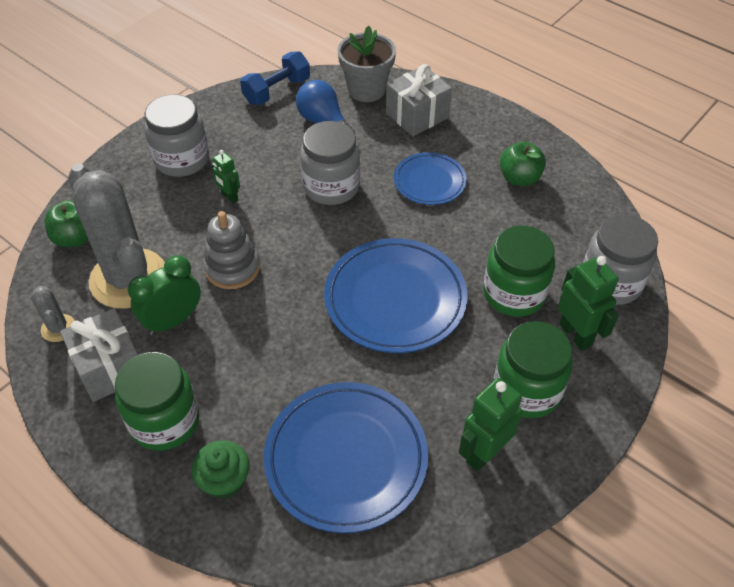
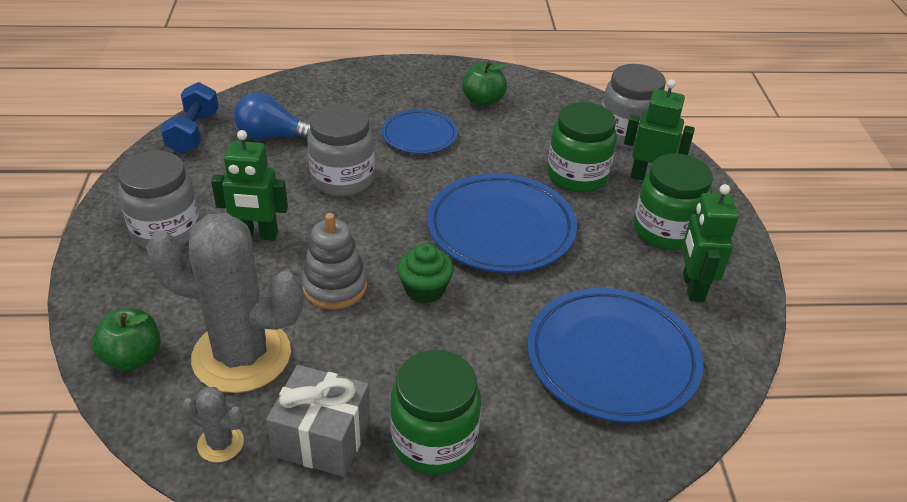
camera: 45 degrees left, 10 degrees down
green clock [128,255,201,335] -> none
green cupcake [191,440,250,499] -> green cupcake moved to [397,243,454,304]
green robot [212,150,240,203] -> green robot [211,130,288,241], size x1.69
grey flower pot [338,26,396,102] -> none
grey gift [386,64,452,136] -> none

